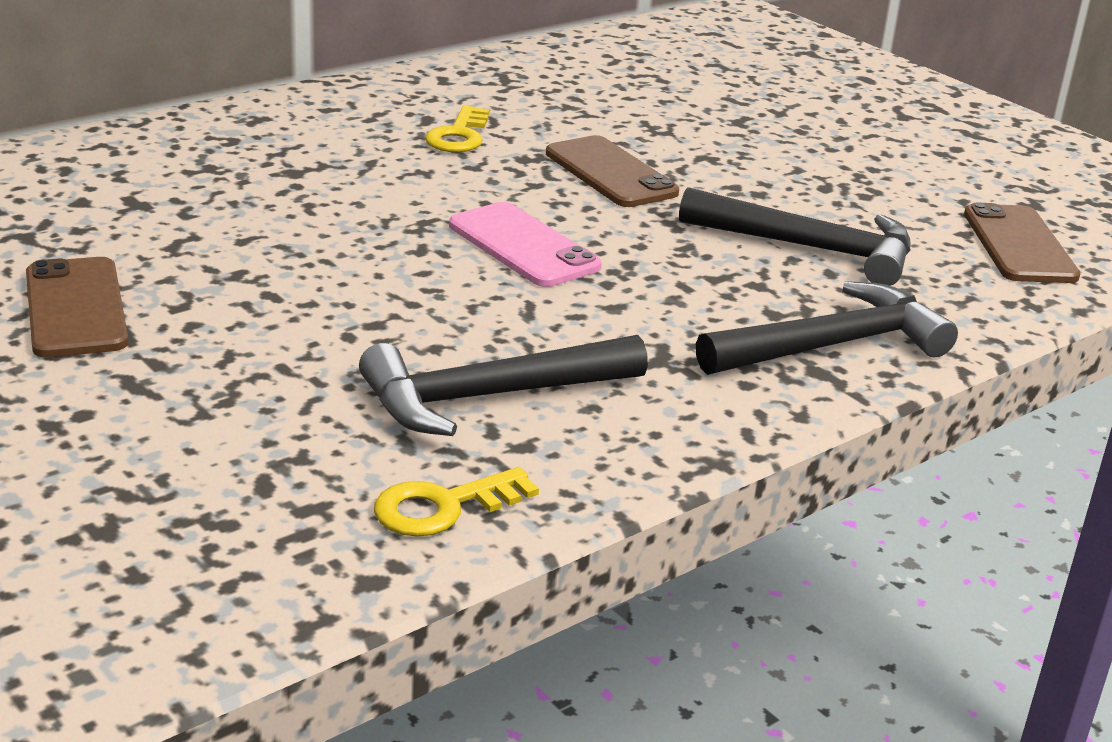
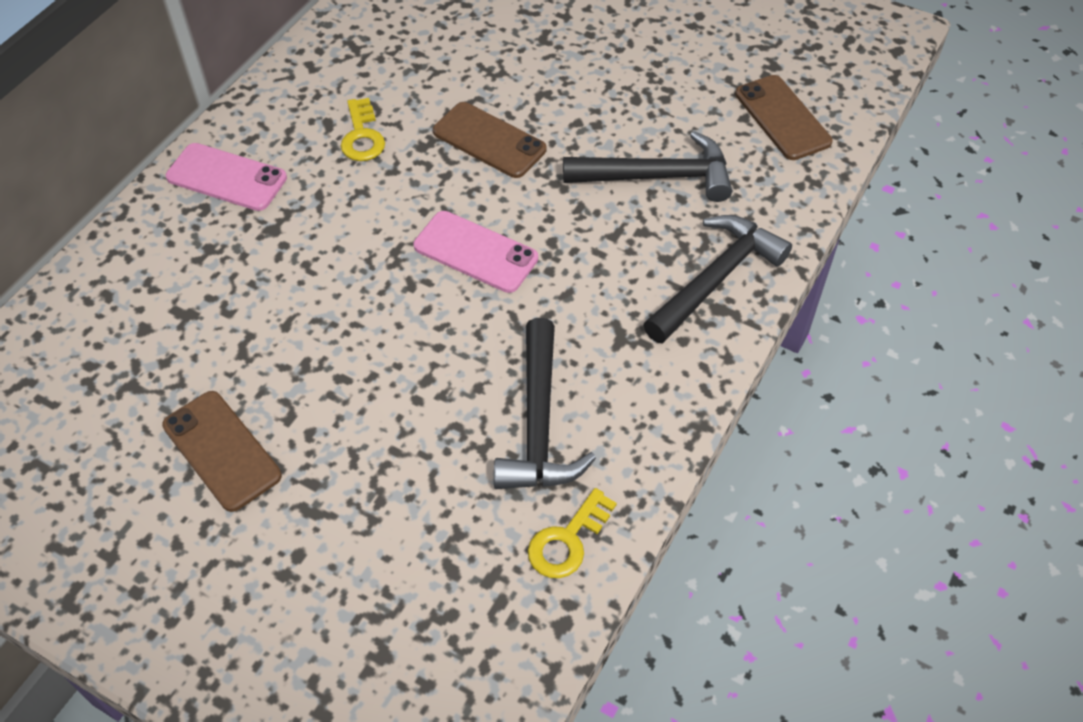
camera: 20 degrees left, 25 degrees up
black hammer [359,335,648,436] -> black hammer turned 45 degrees counterclockwise [494,318,596,489]
none -> pink phone [166,143,287,211]

